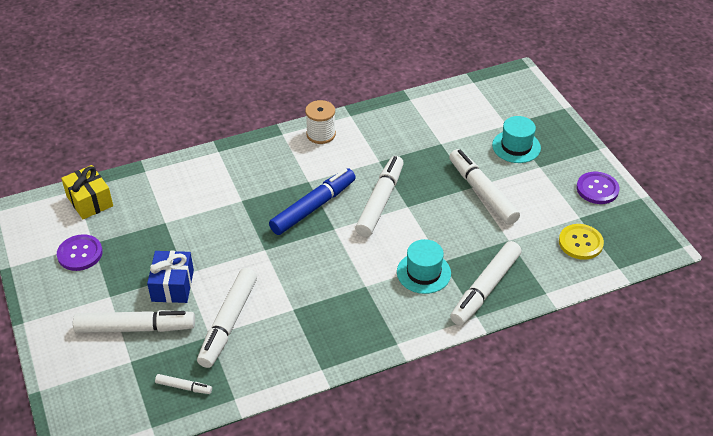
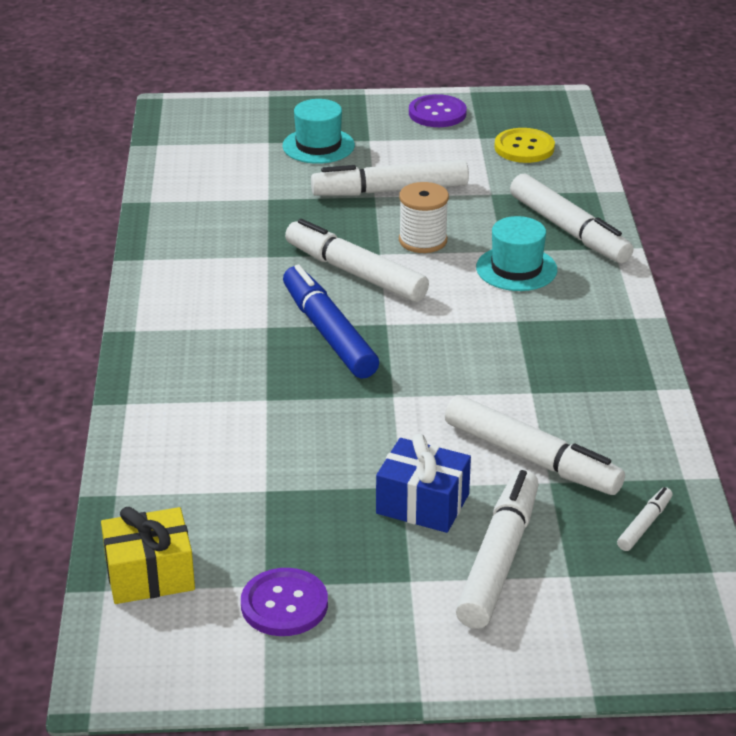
camera: 70 degrees left, 10 degrees down
white spool [305,100,336,144] -> white spool moved to [399,182,449,253]

